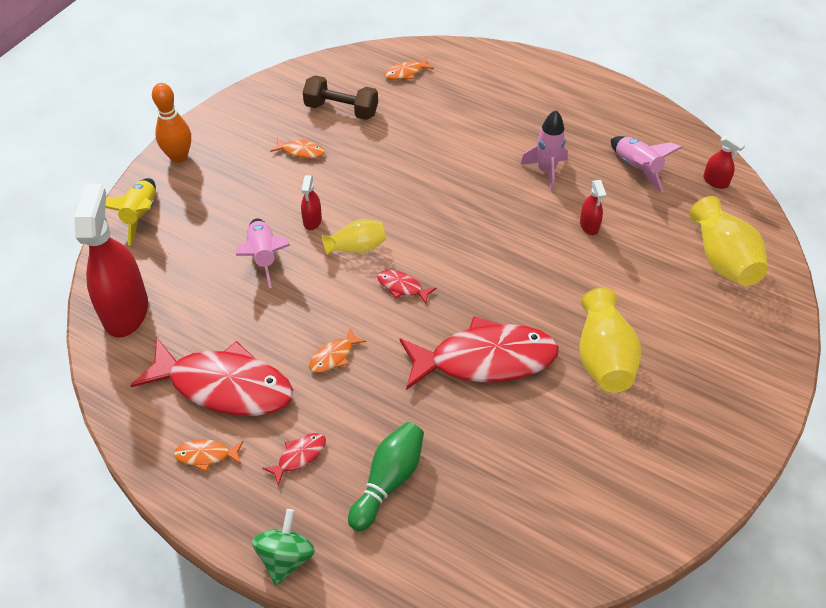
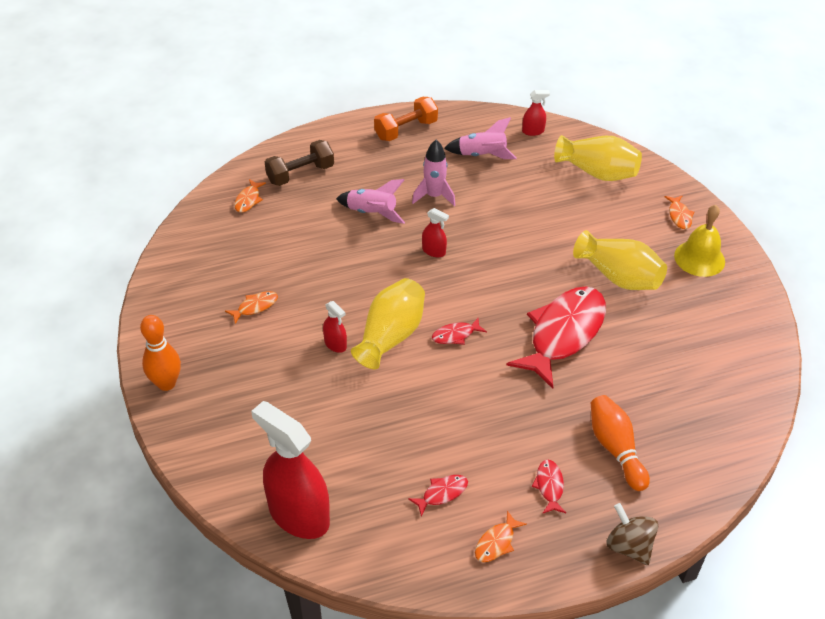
camera: 50 degrees left, 5 degrees down
yellow rocket [105,178,156,245] -> none
red fish [130,338,293,416] -> red fish [408,475,468,516], size x0.41
pink rocket [236,218,290,288] -> pink rocket moved to [336,179,405,224]
green spinning top [252,509,315,586] -> brown spinning top [607,503,658,565]
brown dumbbell [303,75,378,120] -> brown dumbbell moved to [265,140,334,186]
orange fish [309,328,366,373] -> orange fish moved to [664,195,694,229]
yellow vase [322,219,386,255] -> yellow vase [351,278,425,369], size x1.62
green bowling pin [348,422,424,531] -> orange bowling pin [591,395,650,491]
red spray bottle [580,180,606,235] -> red spray bottle moved to [422,208,449,257]
none -> orange dumbbell [374,97,438,141]
none -> yellow bell [674,205,725,277]

